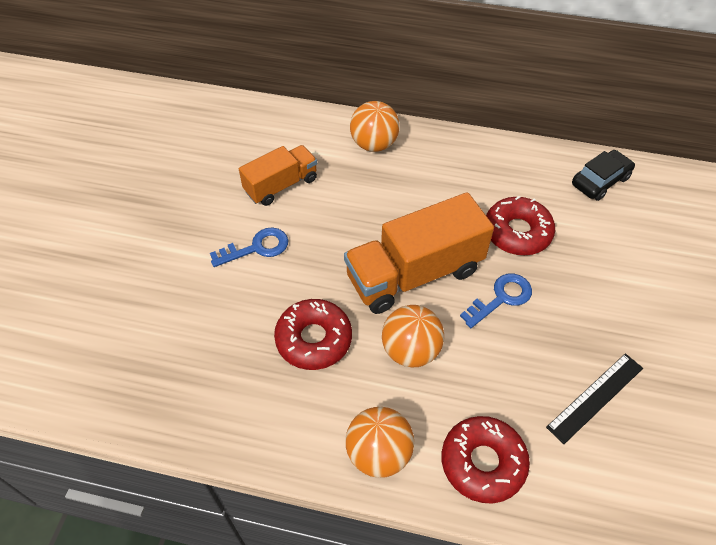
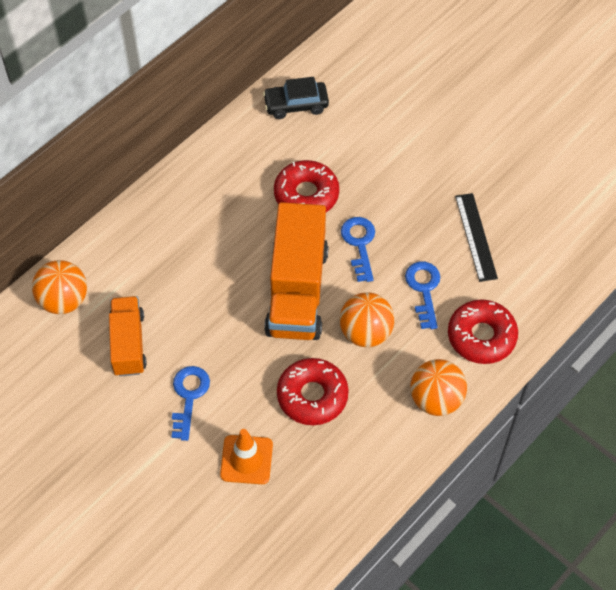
camera: 60 degrees left, 5 degrees up
orange ball [350,101,400,152] -> orange ball moved to [32,260,87,314]
black car [572,150,635,201] -> black car turned 90 degrees counterclockwise [263,77,329,119]
none -> orange traffic cone [220,429,273,484]
none -> blue key [405,261,440,329]

